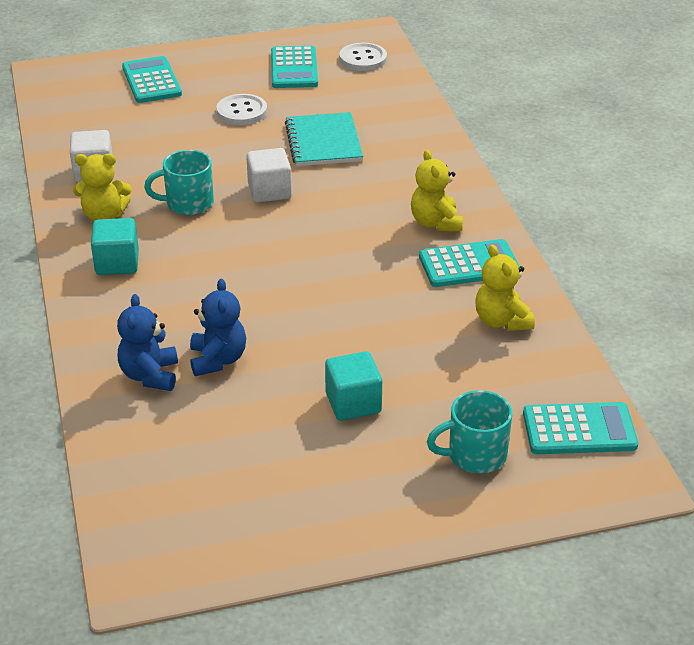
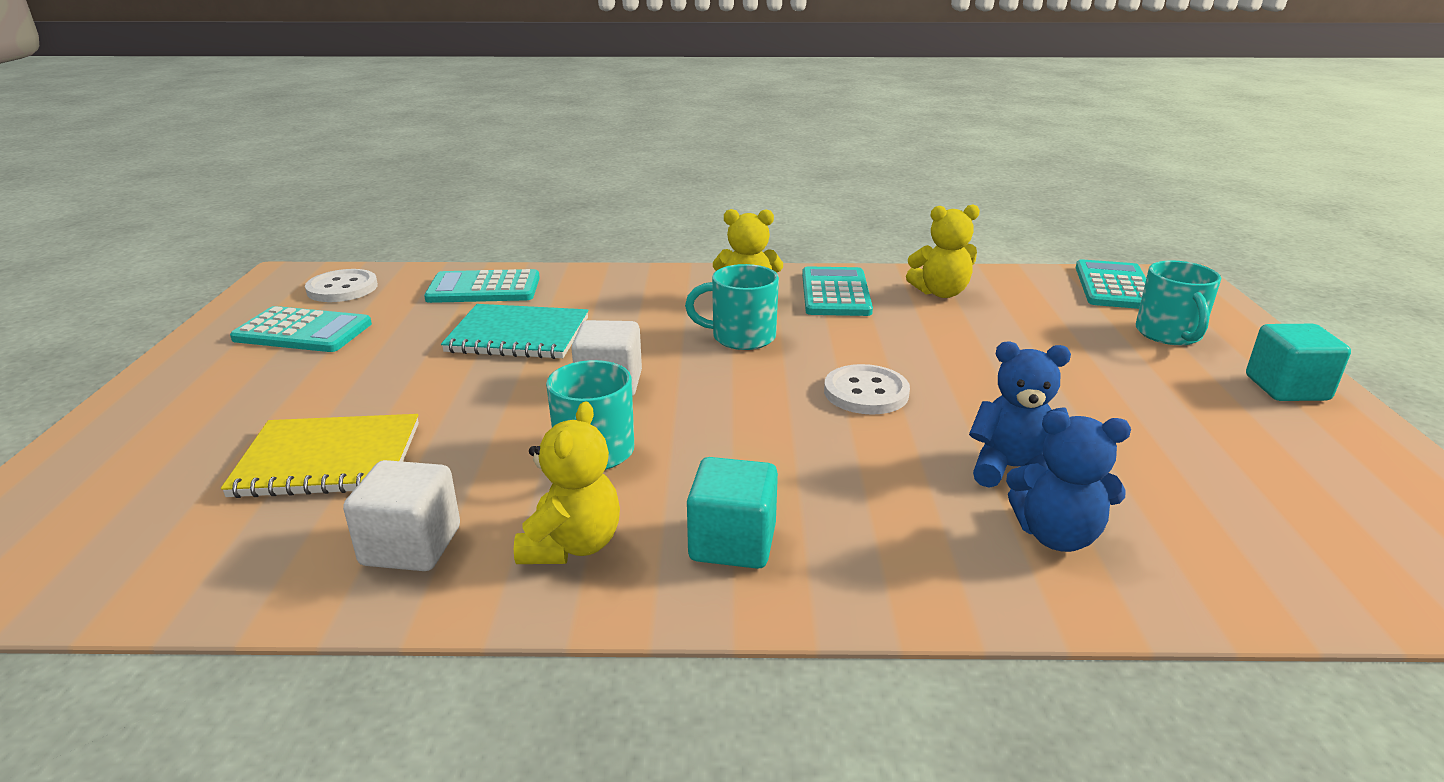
camera: 75 degrees left, 10 degrees down
turquoise calculator [122,56,182,103] -> turquoise calculator moved to [424,269,540,303]
white button [216,94,267,125] -> white button moved to [824,364,910,415]
turquoise cube [325,351,382,421] -> turquoise cube moved to [1246,324,1351,401]
none -> yellow notebook [221,414,419,498]
none -> turquoise mug [685,264,779,350]

